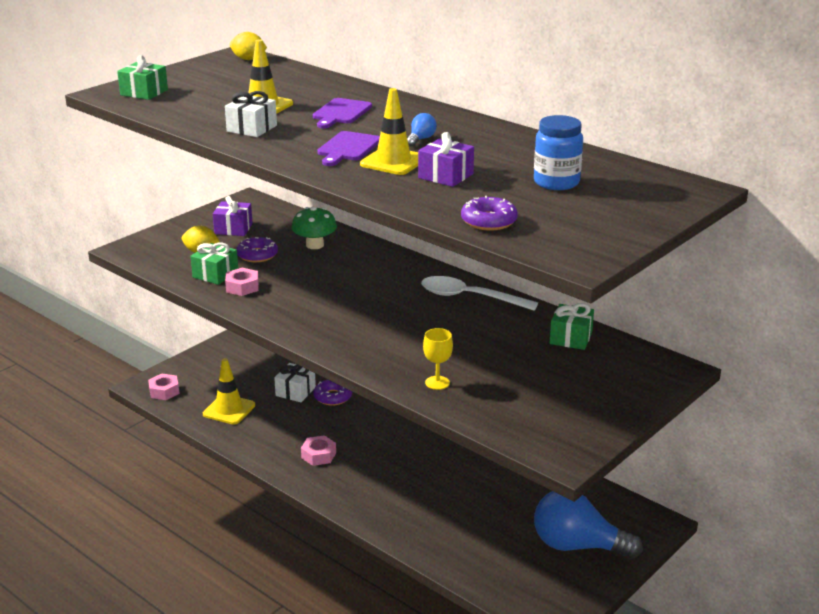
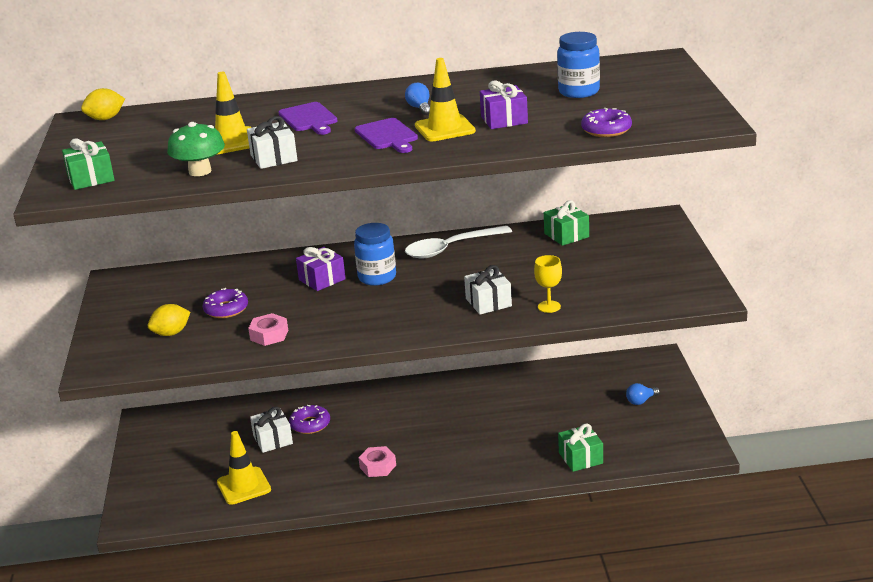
camera: 45 degrees left, 0 degrees up
pink nut [148,374,180,400] -> none
green gift [190,243,238,285] -> green gift moved to [558,423,603,472]
purple gift [213,196,253,236] -> purple gift moved to [296,247,346,291]
green mushroom [291,206,337,249] -> green mushroom moved to [167,122,225,176]
blue light bulb [534,491,643,559] -> blue light bulb [626,383,660,405], size x0.40
none -> blue jar [354,223,396,286]
none -> white gift [464,265,512,315]

